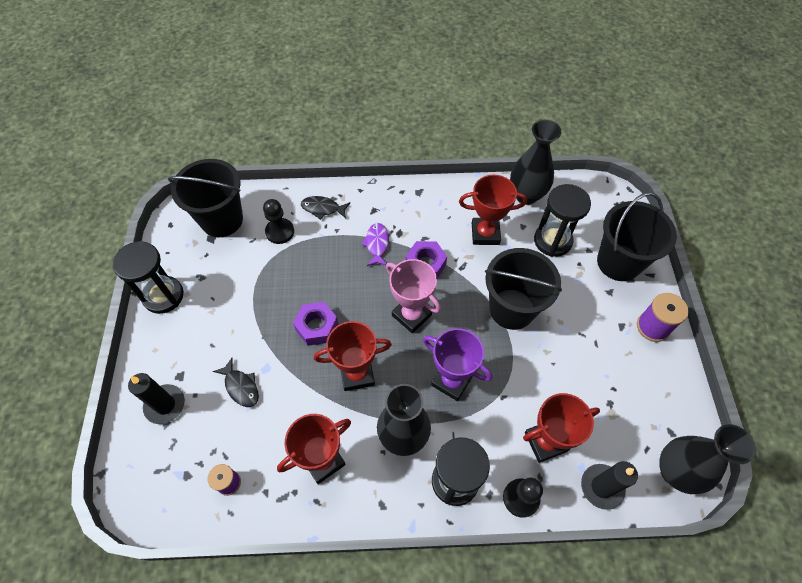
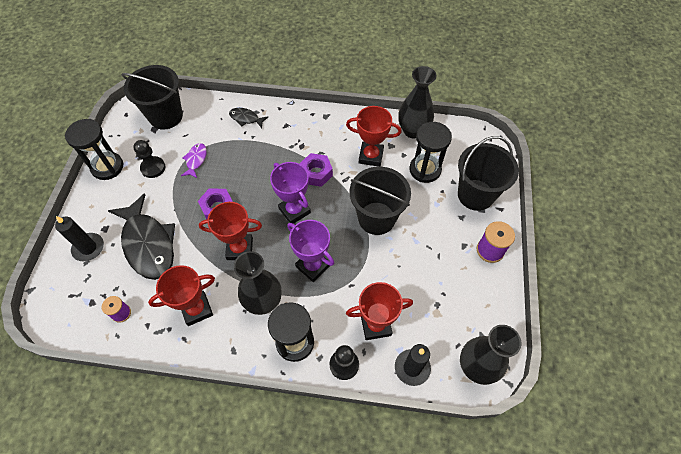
camera: 10 degrees right, 0 degrees up
black fish [213,358,259,407] -> black fish [108,193,175,280], size x2.19
black pawn [263,199,294,244] -> black pawn moved to [133,140,165,178]
purple fish [361,223,389,266] -> purple fish moved to [181,143,207,178]
pink trophy [386,259,441,333] -> purple trophy [270,162,311,224]

